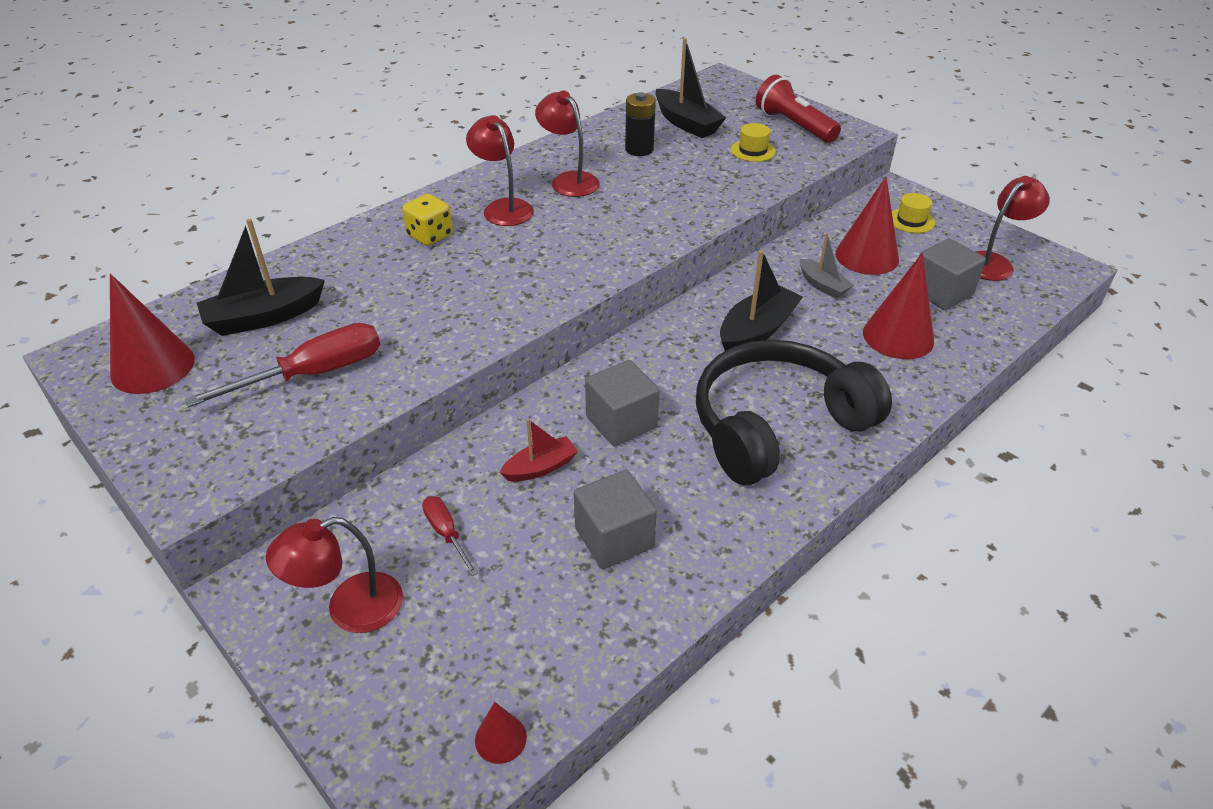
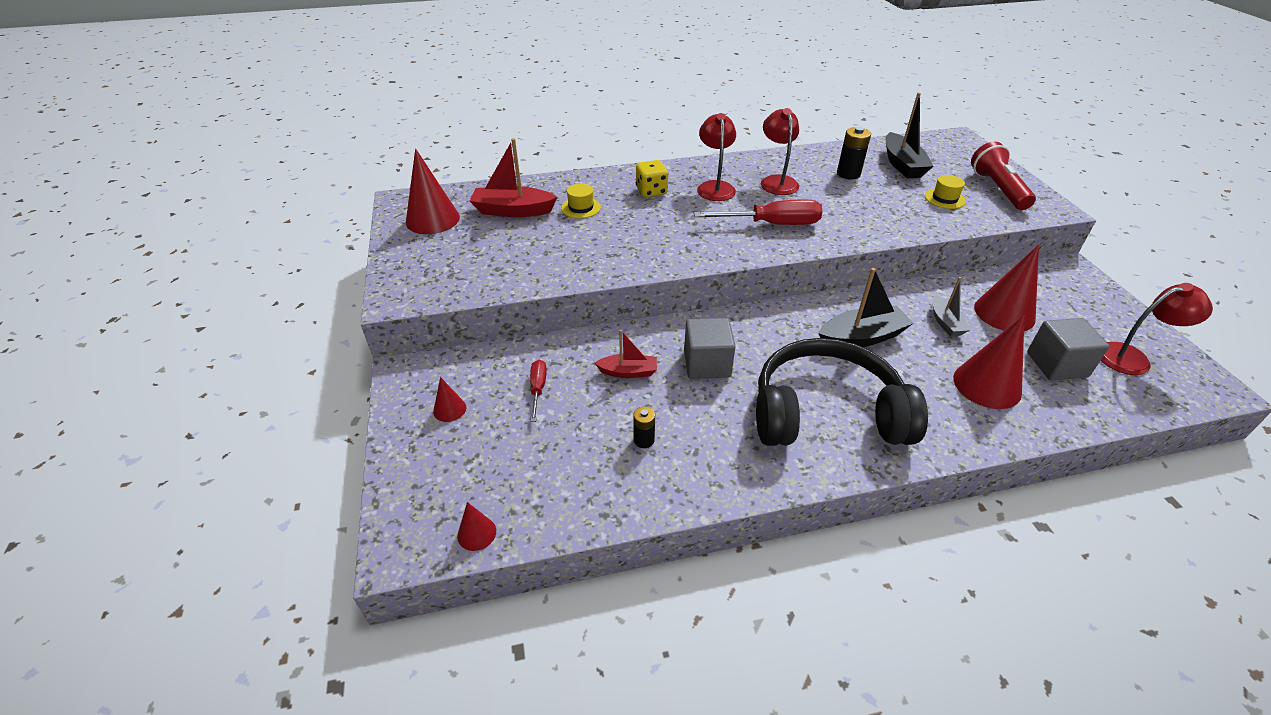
camera: 30 degrees right, 0 degrees up
red screwdriver [185,323,380,407] -> red screwdriver moved to [694,200,823,225]
black boat [197,219,325,336] -> red boat [470,138,557,217]
red lamp [266,517,403,633] -> red cone [433,377,466,422]
grey cube [574,470,657,569] -> black battery [633,407,655,448]
yellow hat [892,193,935,233] -> yellow hat moved to [561,184,601,218]

